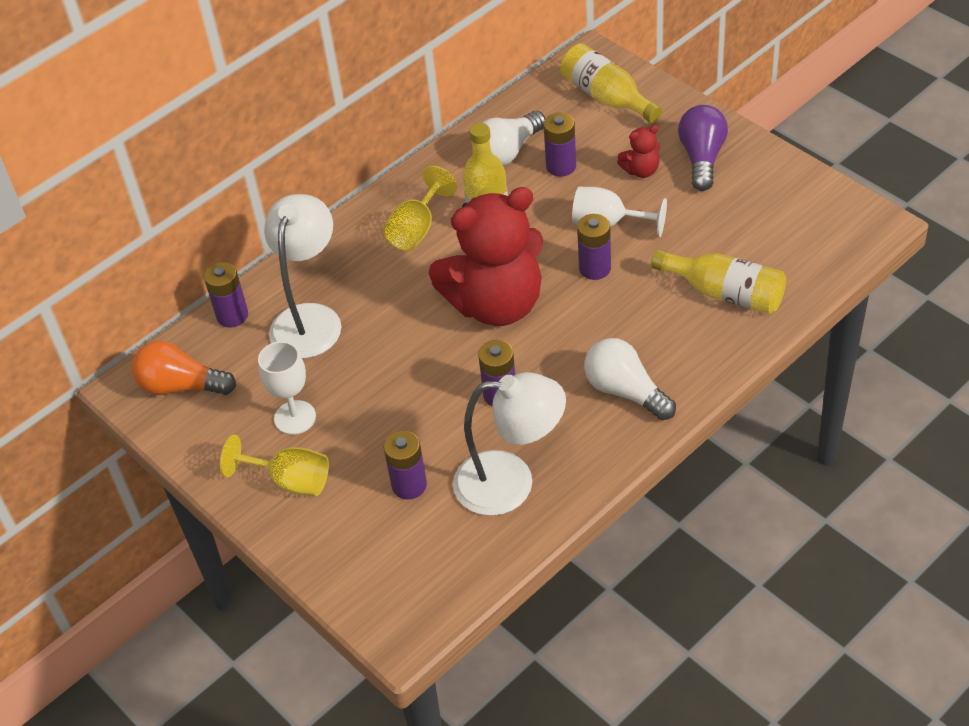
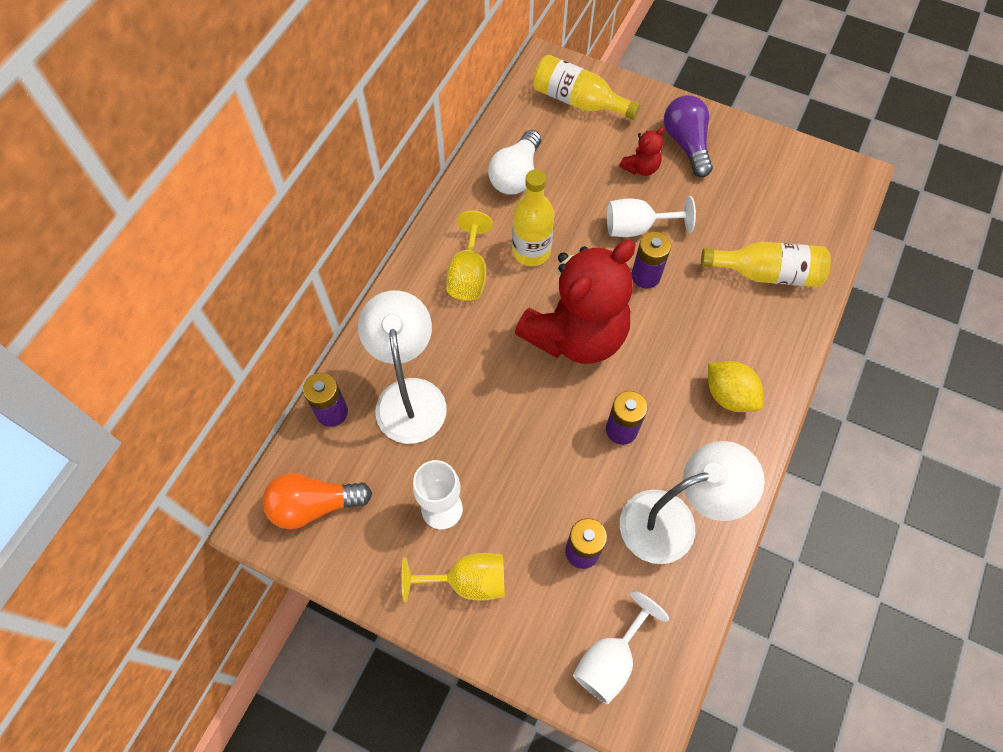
camera: 25 degrees left, 15 degrees up
purple battery [543,113,576,177] -> none
white light bulb [584,338,676,421] -> yellow lemon [708,361,764,412]
none -> white goblet [573,591,669,704]

